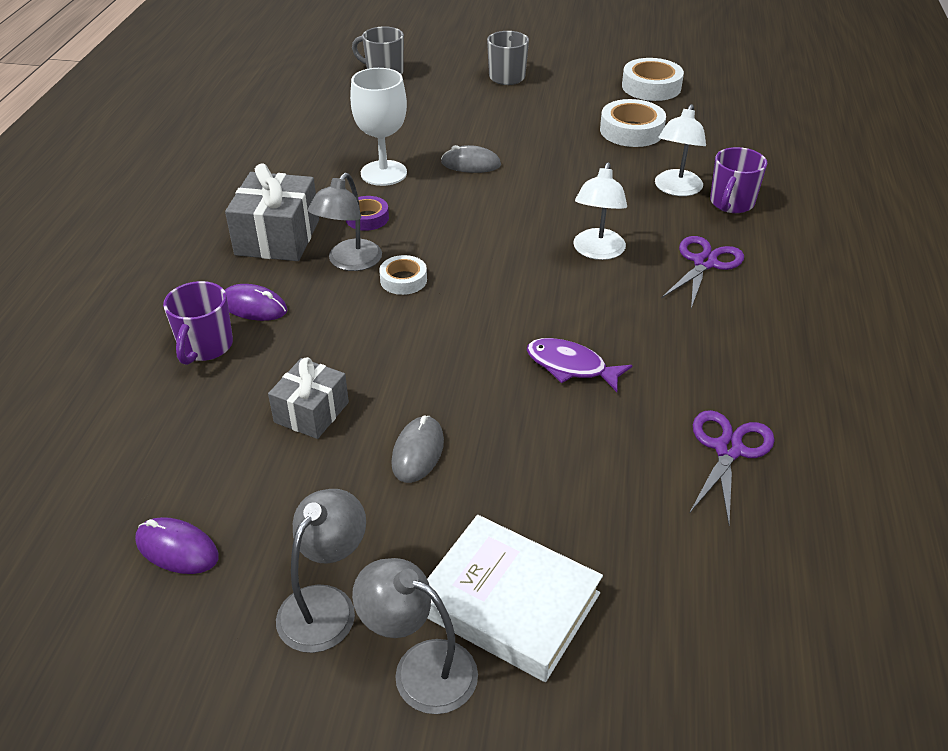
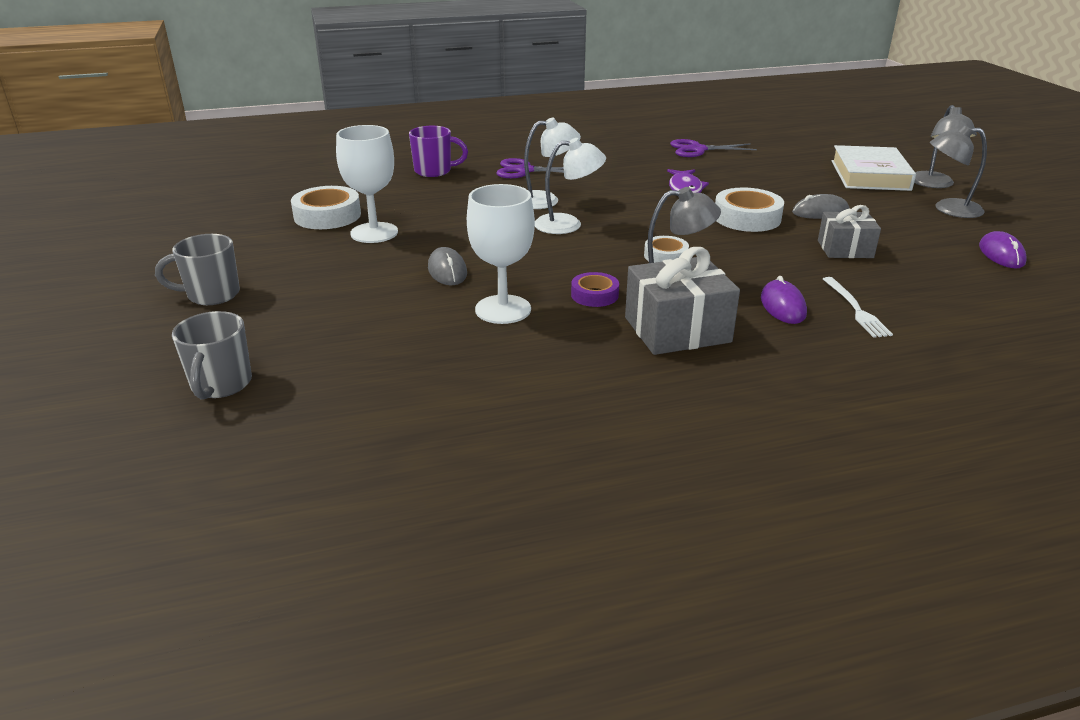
camera: 115 degrees left, 10 degrees down
purple mug [163,281,233,365] -> white fork [823,277,893,338]
white tape [622,58,684,101] -> white tape moved to [715,188,784,232]
white lamp [655,104,706,196] -> white lamp moved to [535,138,606,234]
none -> white goblet [336,125,398,243]

